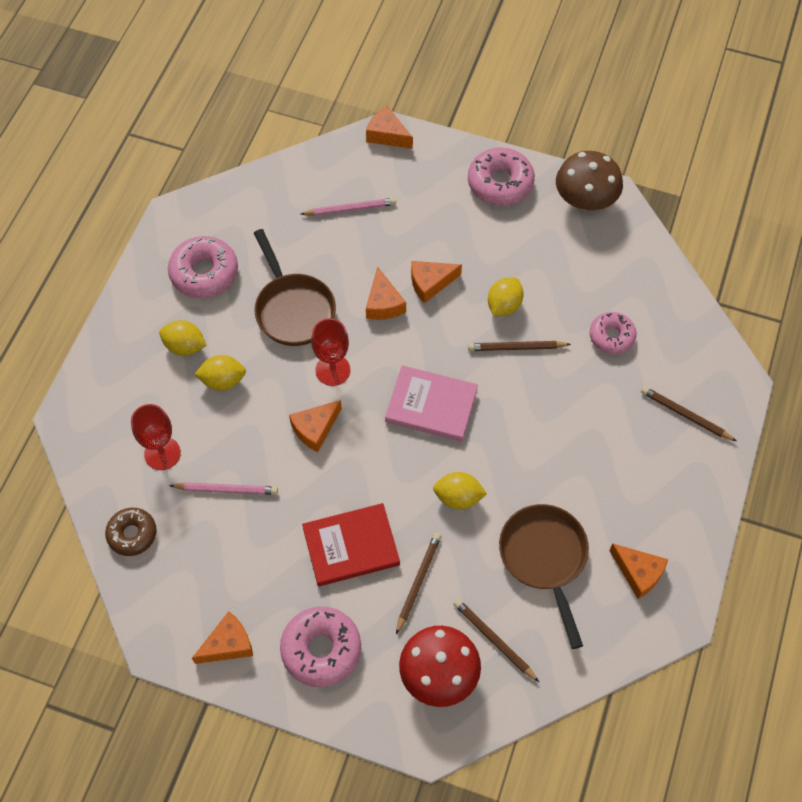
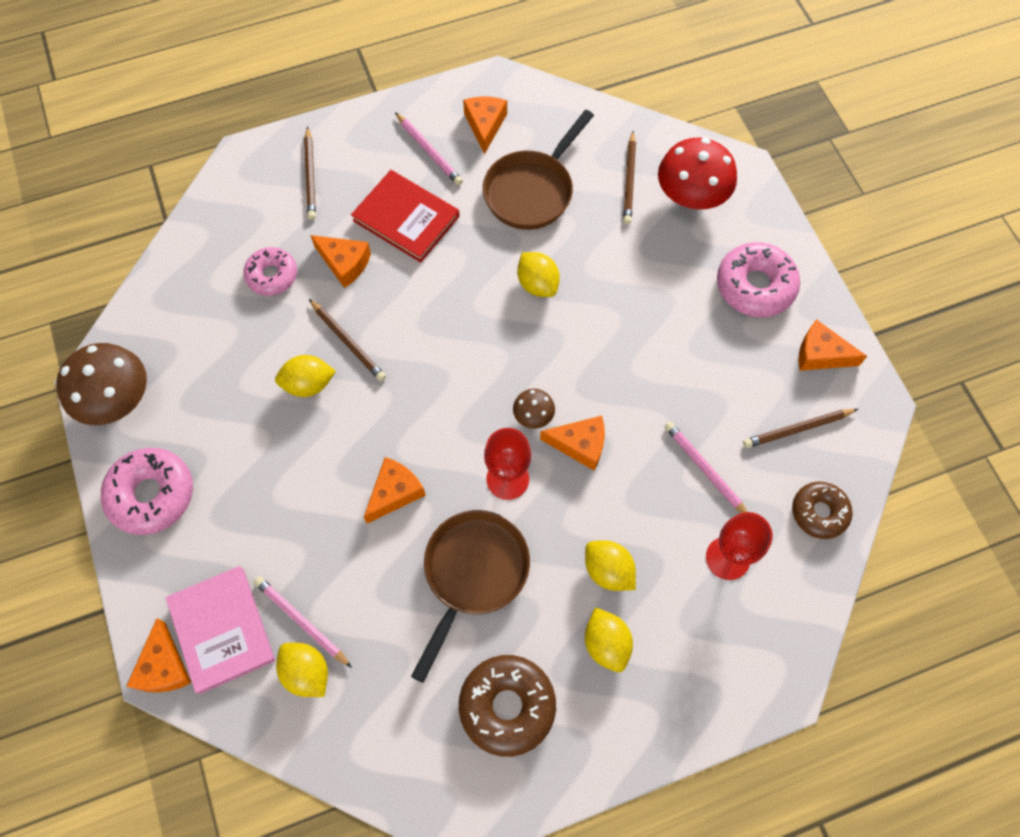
camera: 130 degrees left, 5 degrees up
pink donut [168,236,238,298] -> brown donut [459,655,556,757]
red book [302,503,400,586] -> red book moved to [351,170,459,263]
pink book [385,365,478,441] -> pink book moved to [166,566,275,694]
brown pencil [396,533,441,634] -> brown pencil moved to [743,409,858,448]
orange cheese [411,261,462,303] -> orange cheese moved to [310,235,371,288]
none -> yellow lemon [276,643,328,697]
none -> pink pencil [395,112,463,186]
none -> brown mushroom [513,389,555,429]

